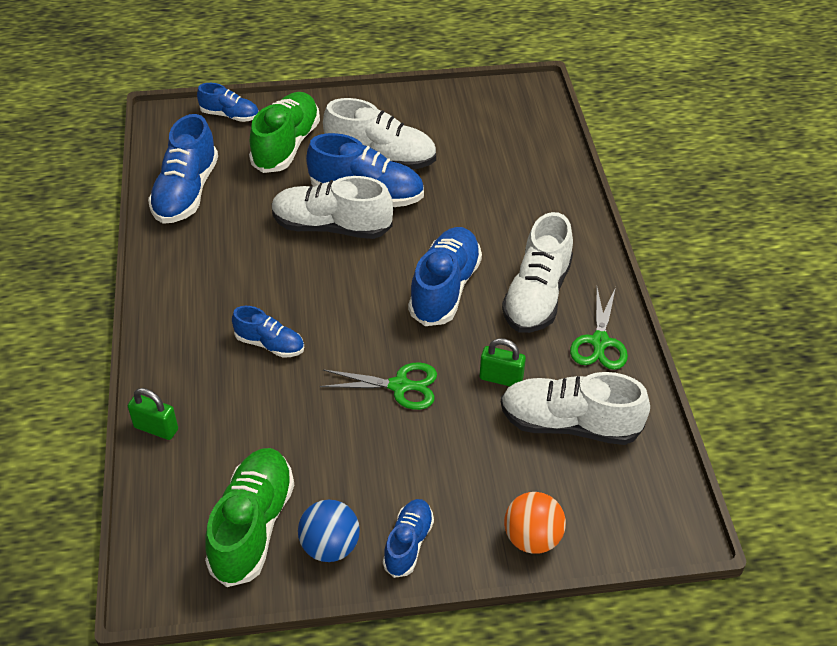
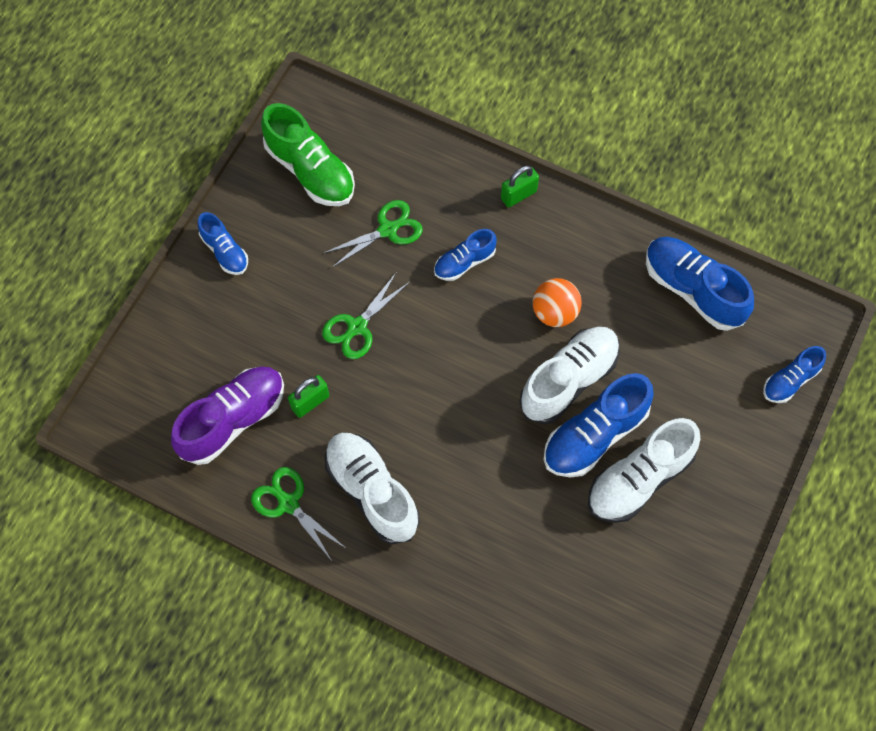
camera: 125 degrees right, 20 degrees up
green padlock [128,388,178,440] -> green padlock moved to [501,165,539,207]
green shoe [249,92,320,173] -> none
blue ball [298,500,360,562] -> none
blue shoe [408,227,482,326] -> none
white shoe [501,372,650,445] -> purple shoe [171,366,284,465]
orange ball [504,492,566,554] -> orange ball moved to [533,278,582,327]
none -> green scissors [324,200,423,267]

